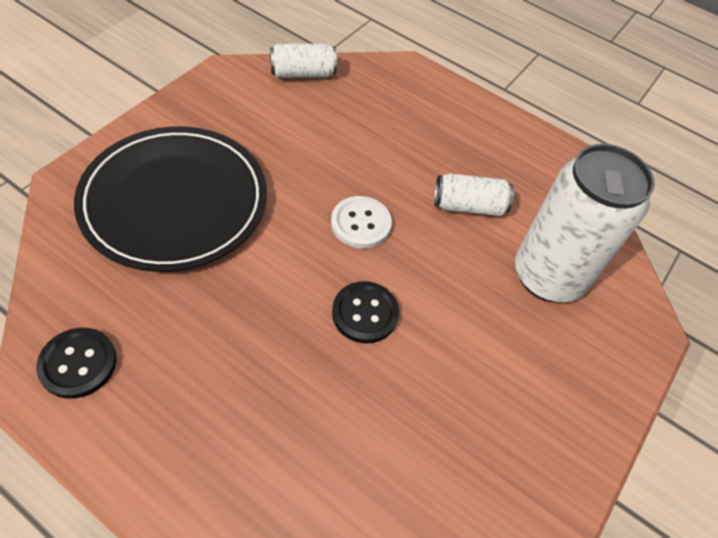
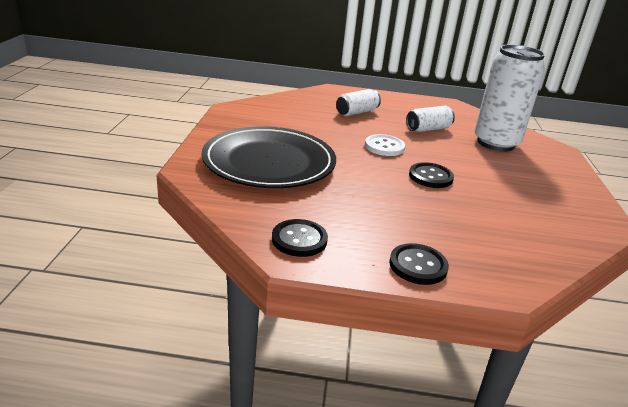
camera: 25 degrees left, 25 degrees down
white can [270,44,337,78] -> white can moved to [336,89,381,116]
none -> black button [389,243,449,285]

